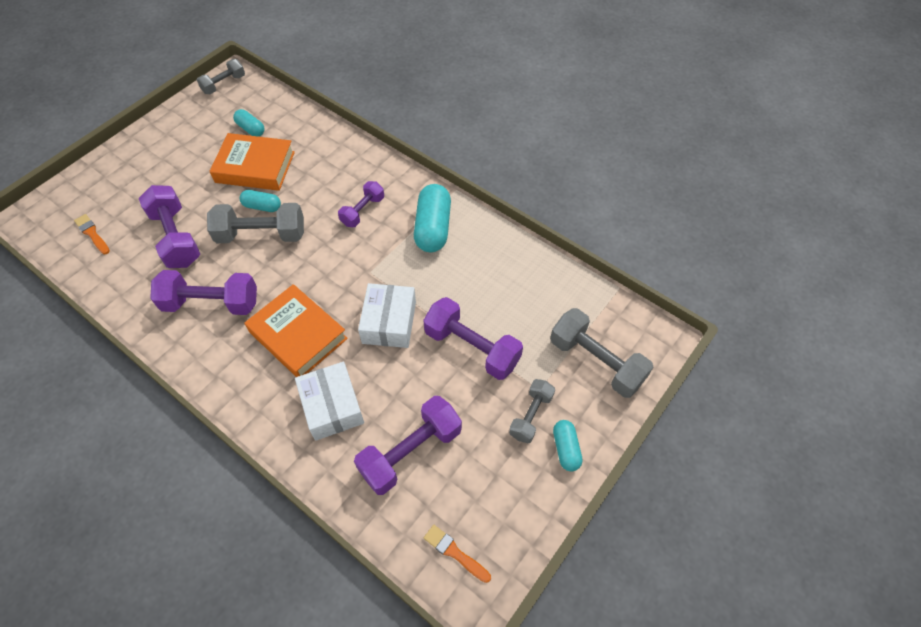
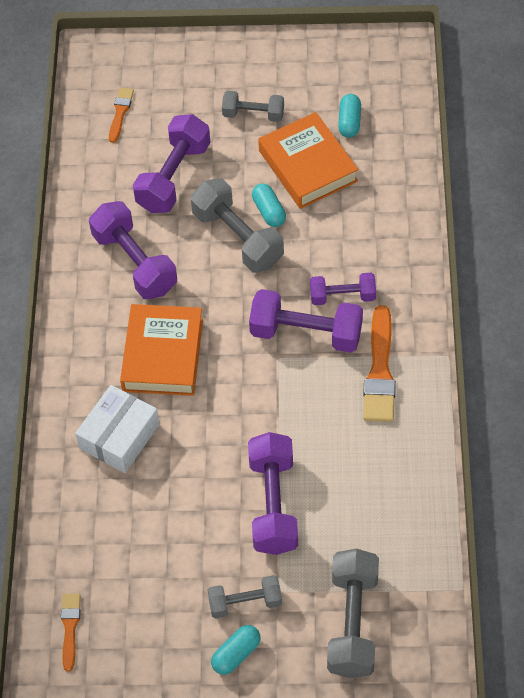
camera: 55 degrees right, 0 degrees up
grey dumbbell [197,59,245,94] -> grey dumbbell moved to [222,91,284,122]
purple dumbbell [354,396,462,495] -> purple dumbbell moved to [249,289,363,353]
white box [358,283,416,348] -> none
turquoise capsule [414,184,451,252] -> orange brush [363,305,396,422]

